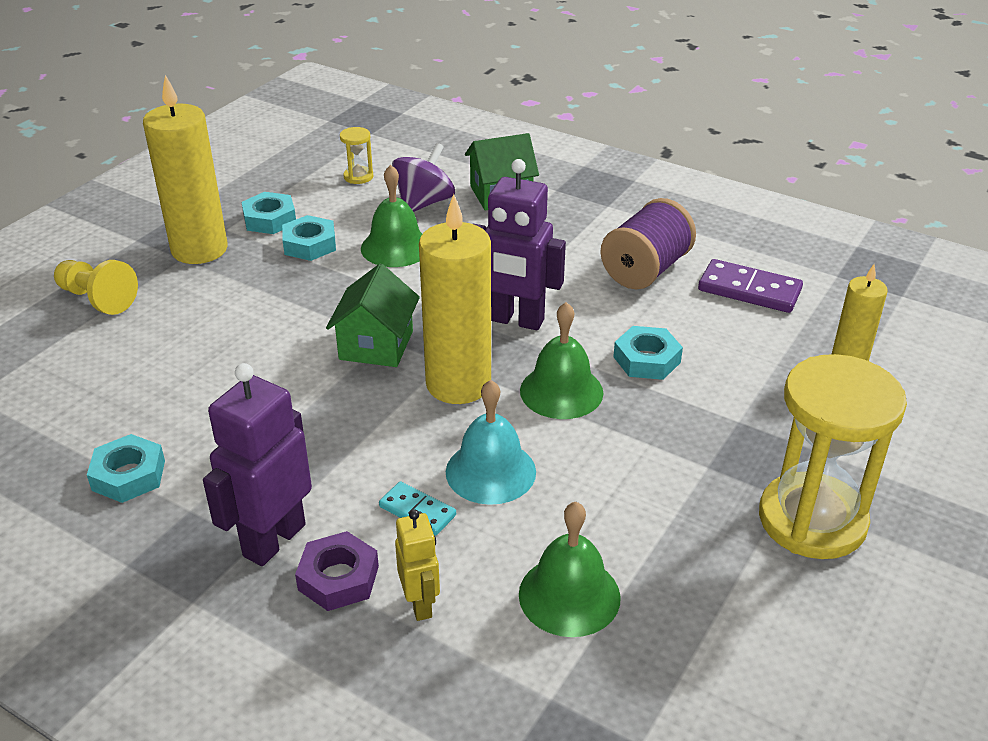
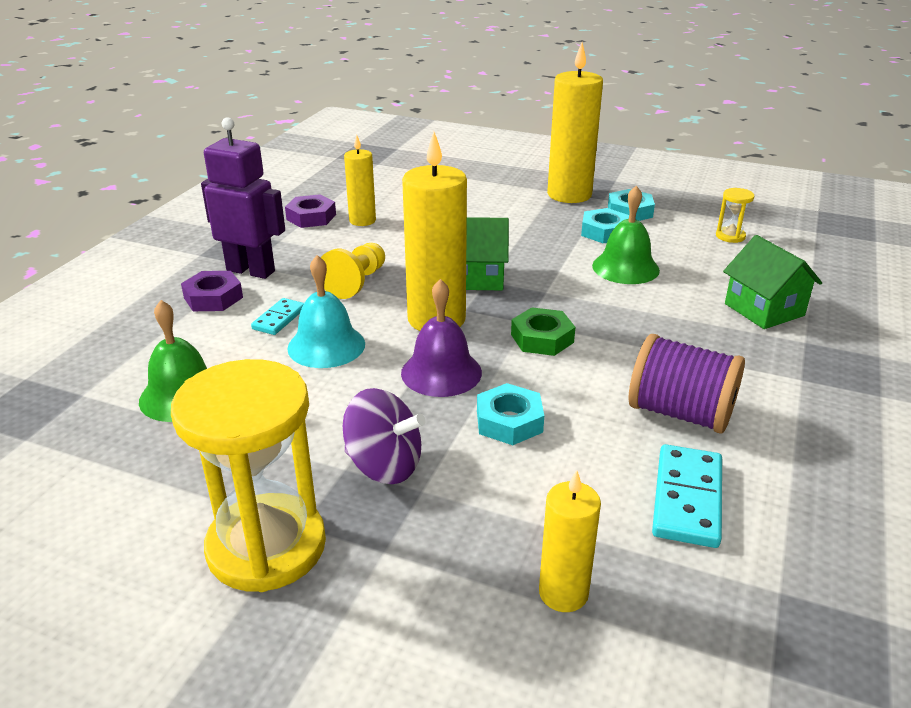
camera: 80 degrees right, 5 degrees down
yellow pawn [54,260,138,315] -> yellow pawn moved to [321,243,385,299]
turquoise nut [87,434,165,503] -> purple nut [285,194,336,228]
purple spinning top [392,143,455,212] -> purple spinning top moved to [343,388,425,484]
yellow robot [395,509,440,621] -> none
purple robot [474,159,566,330] -> green nut [511,307,575,356]
green bell [520,302,603,419] -> purple bell [401,279,482,397]
purple domino [698,259,803,313] -> turquoise domino [652,444,722,548]
none -> yellow candle [344,135,376,226]

